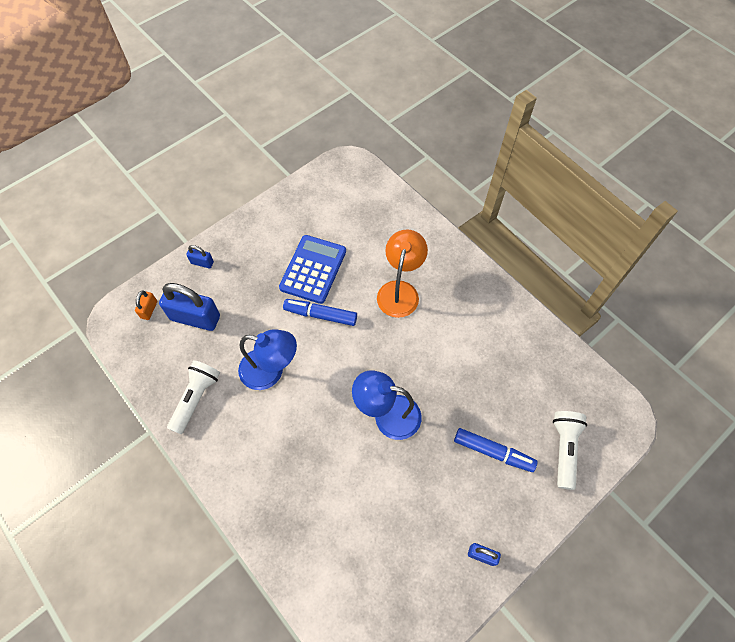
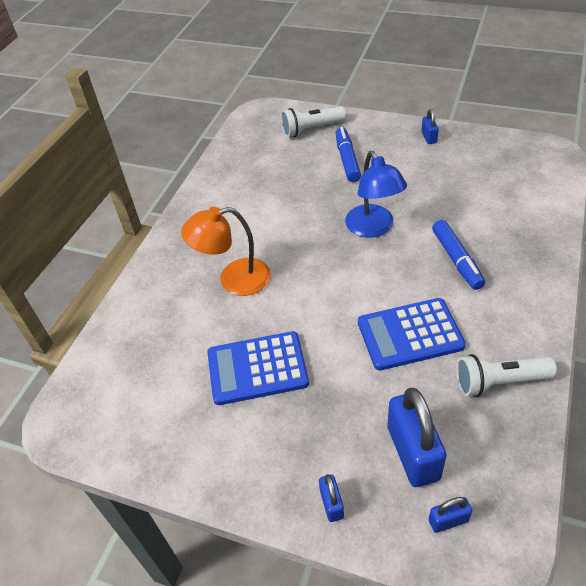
camera: 115 degrees left, 15 degrees down
orange padlock [135,290,157,320] -> blue padlock [429,497,472,533]
blue lamp [238,329,297,390] -> blue calculator [358,298,466,371]
blue marker [283,299,357,326] -> blue marker moved to [432,220,485,290]

